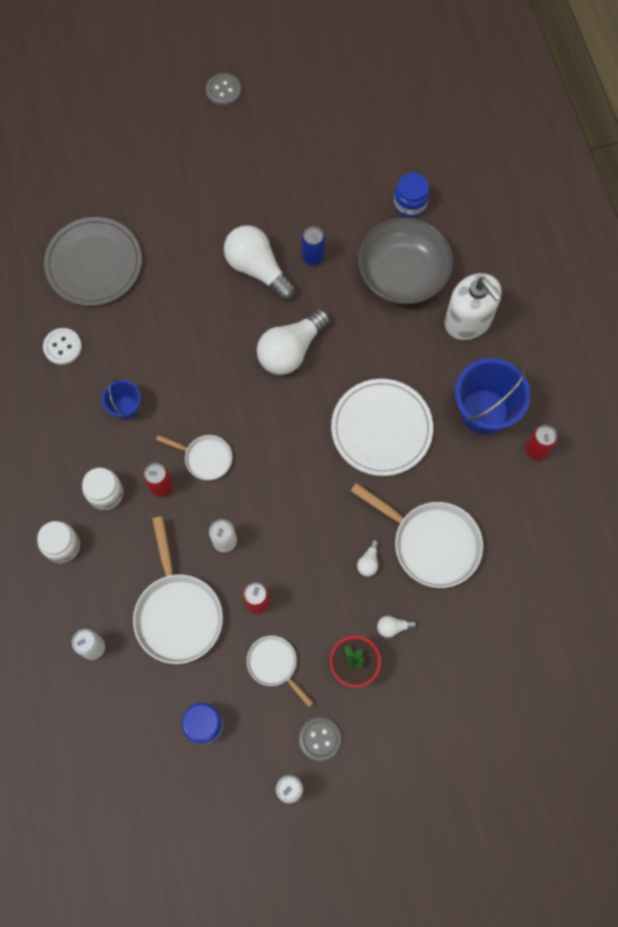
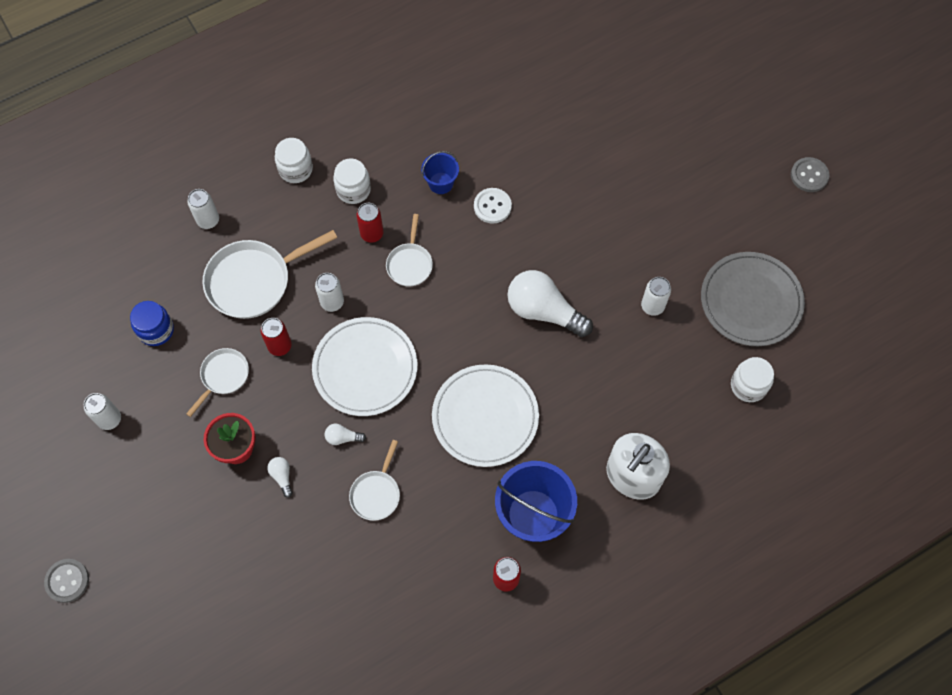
camera: 75 degrees right, 5 degrees down
white button [43,328,82,365] -> white button moved to [474,188,512,224]
grey plate [44,217,142,306] -> grey plate moved to [701,252,805,346]
white light bulb [224,225,296,300] -> none
grey button [299,717,341,761] -> grey button moved to [44,559,89,603]
blue can [302,226,325,266] -> white can [641,277,671,316]
white pan [351,483,483,588] -> white pan [349,440,400,521], size x0.56
grey bowl [358,218,453,304] -> none
blue jar [394,173,430,218] -> white jar [731,357,774,402]
none -> white plate [312,317,418,416]

